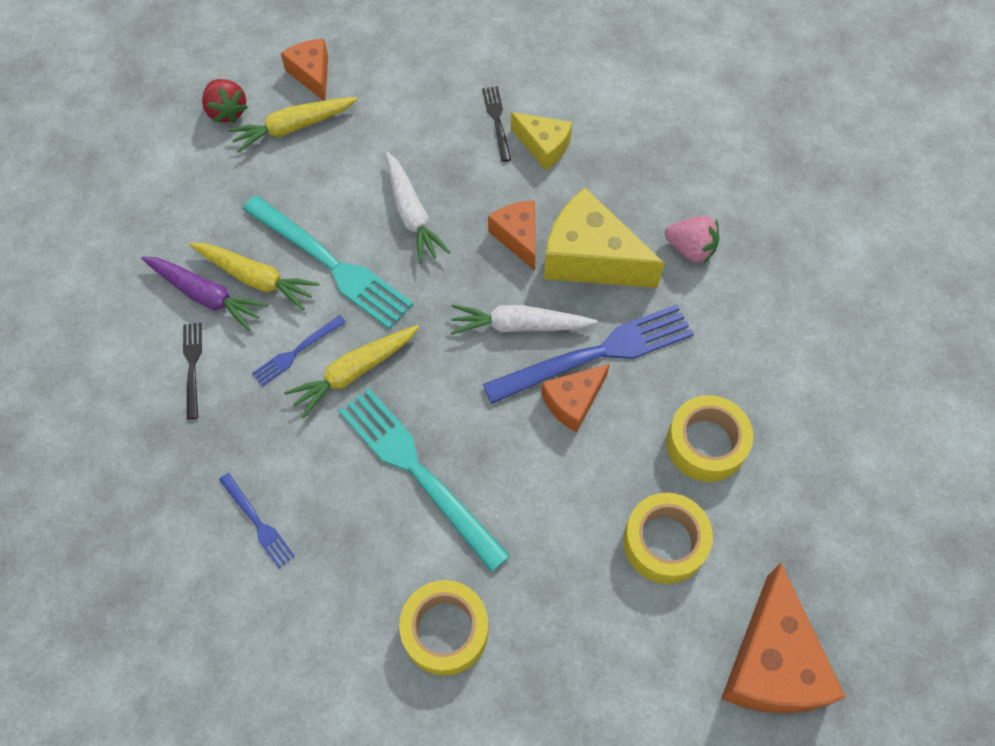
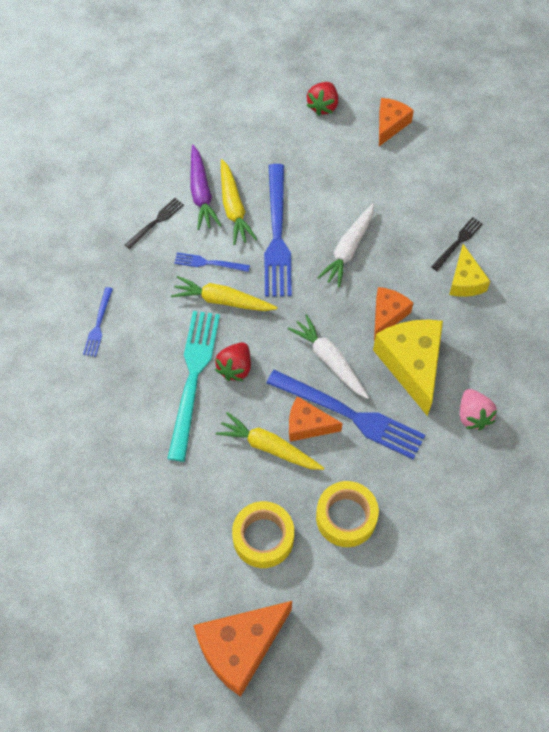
camera: 50 degrees right, 0 degrees up
yellow carrot [228,97,357,153] -> yellow carrot moved to [216,412,324,470]
turquoise fork [243,196,414,329] -> blue fork [264,164,292,297]
yellow tape [399,580,489,676] -> none
none -> red strawberry [215,342,251,381]

